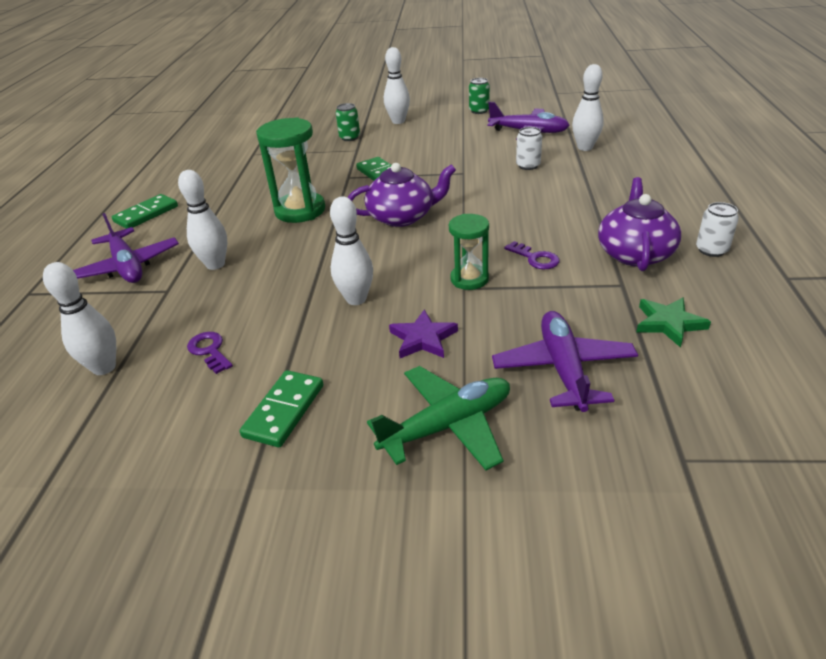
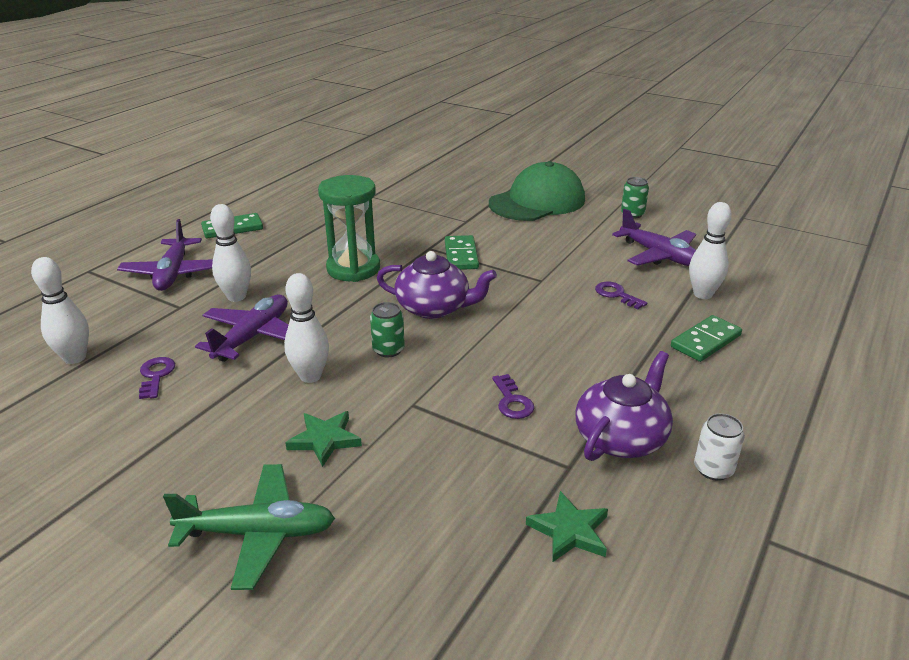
camera: 25 degrees right, 5 degrees down
green domino [239,370,323,447] -> green domino moved to [671,315,742,362]
green can [336,103,360,141] -> green can moved to [370,302,405,357]
white bowling pin [384,47,410,124] -> green cap [489,161,585,221]
purple star [389,310,458,358] -> green star [285,411,362,467]
green hourglass [449,214,489,290] -> none
purple plane [492,311,638,412] -> purple plane moved to [195,295,288,362]
white can [516,127,542,170] -> purple key [595,282,647,309]

